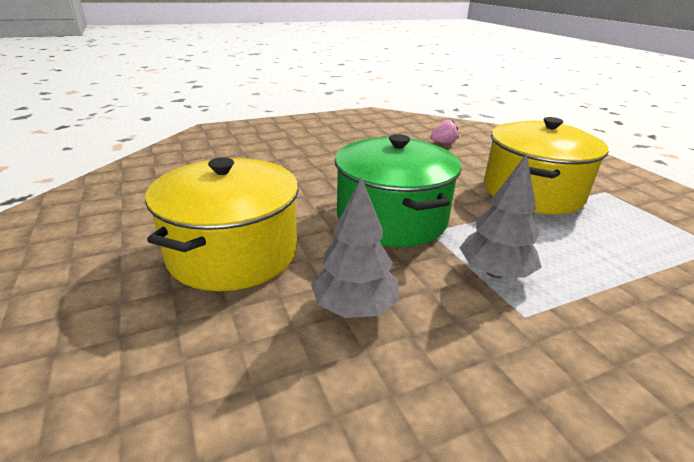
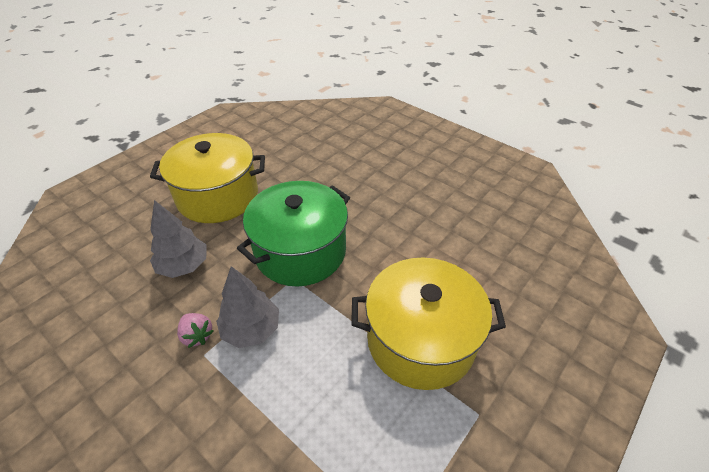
camera: 65 degrees right, 15 degrees up
pink strawberry [430,120,459,144] -> pink strawberry moved to [177,313,214,348]

